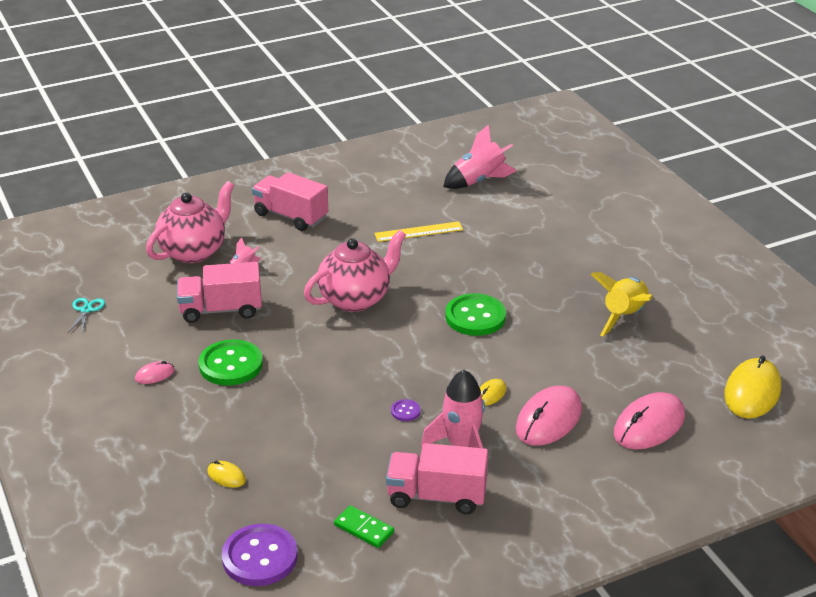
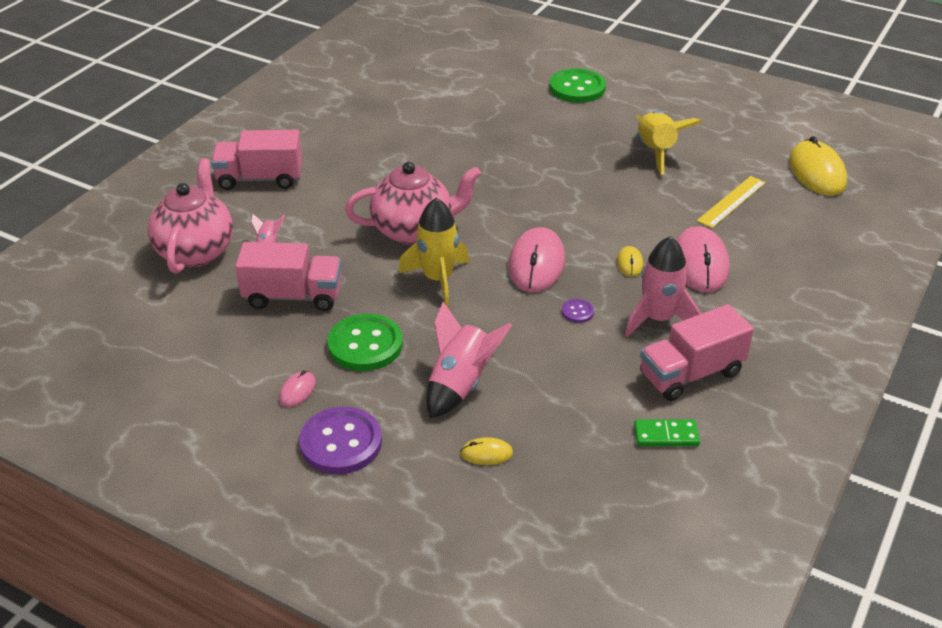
camera: 35 degrees left, 5 degrees up
turquoise scissors [68,298,105,334] -> none
pink truck [177,262,262,323] -> pink truck turned 135 degrees counterclockwise [235,242,341,311]
purple button [222,524,298,586] -> purple button moved to [299,407,382,474]
pink teapot [304,230,406,312] -> pink teapot turned 60 degrees clockwise [345,162,481,245]
yellow ruler [374,221,463,242] -> yellow ruler moved to [697,176,766,228]
pink rocket [443,124,517,189] -> pink rocket moved to [426,301,512,419]
green button [445,293,506,336] -> green button moved to [550,68,606,103]
pink mouse [614,392,685,449] -> pink mouse moved to [508,227,565,292]
none -> yellow rocket [399,198,469,306]

